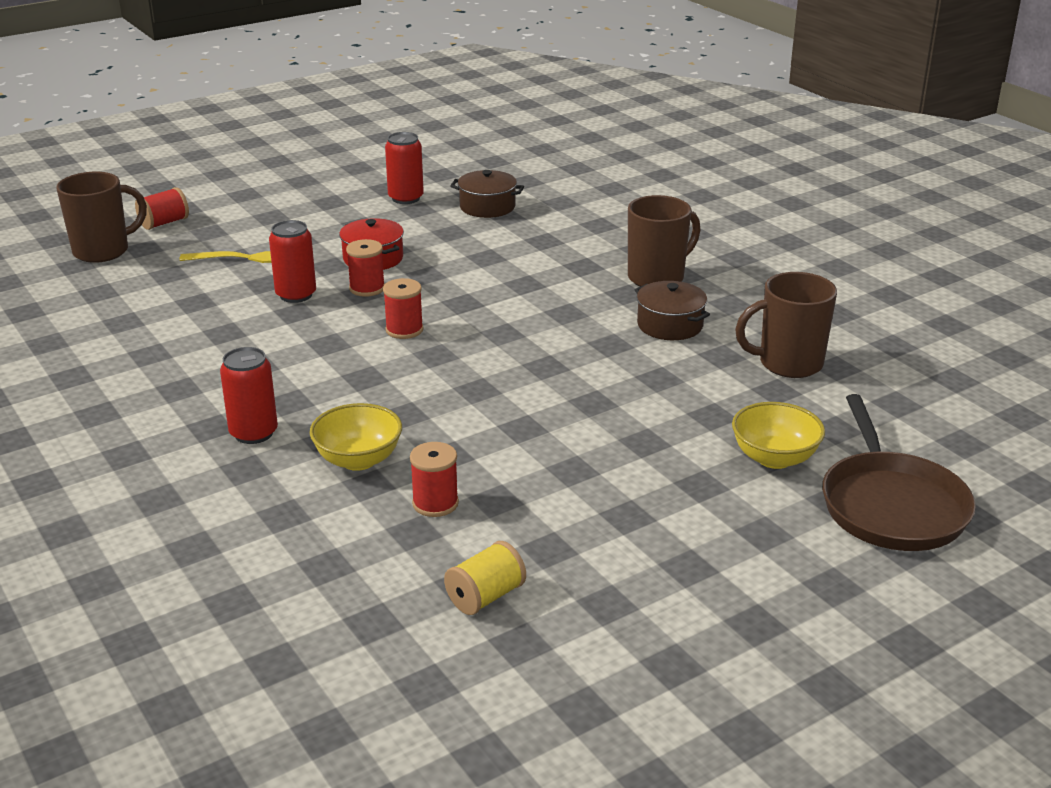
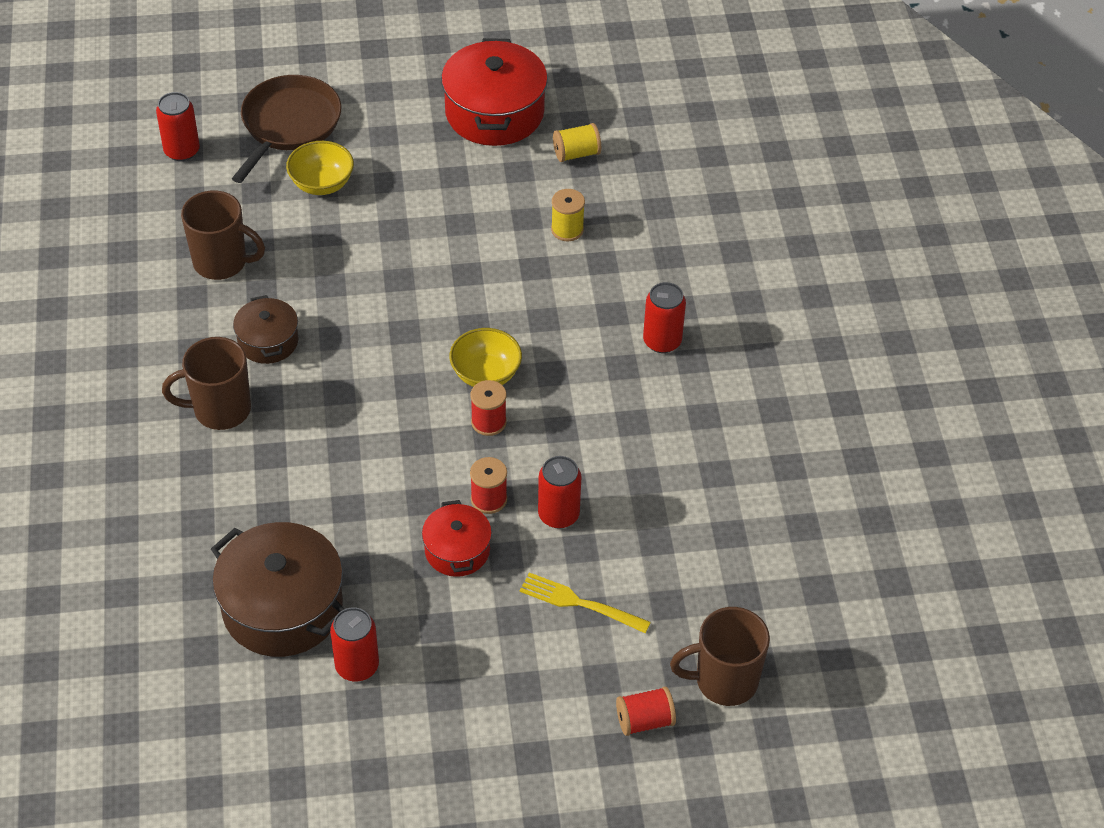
camera: 155 degrees left, 20 degrees up
yellow bowl [310,403,402,471] -> yellow bowl moved to [449,328,522,387]
red spool [410,442,459,517] -> yellow spool [551,189,585,241]
brown pot [450,170,524,218] -> brown pot [211,522,344,657], size x1.80
none -> red can [156,92,200,161]
none -> red pot [441,38,548,146]

